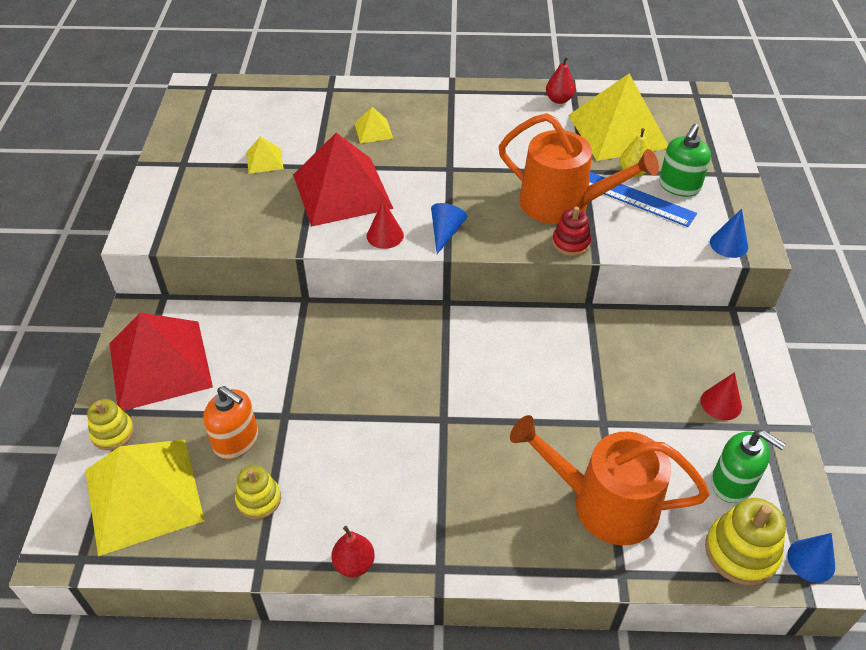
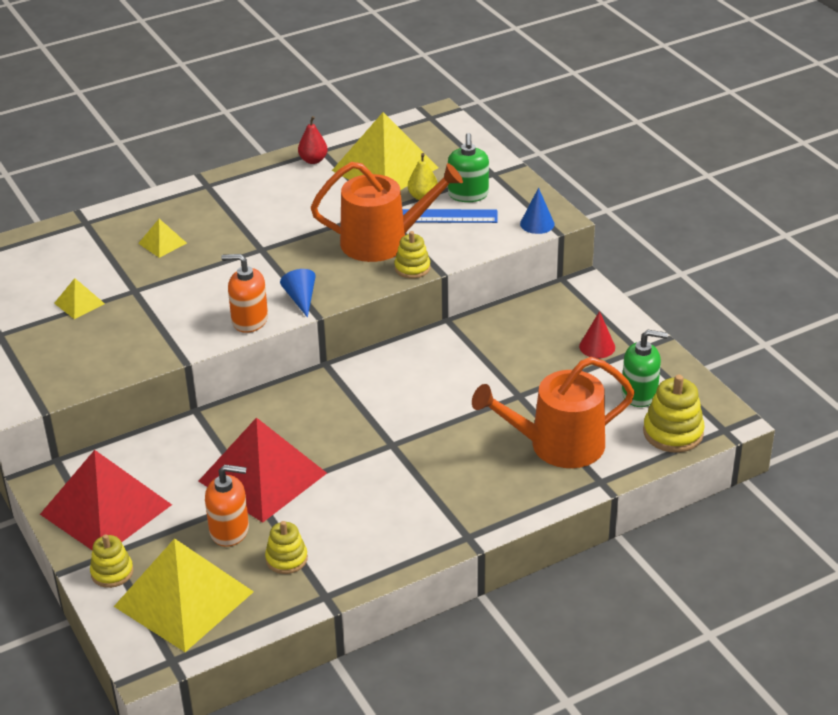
camera: 30 degrees left, 10 degrees down
red pyramid [293,133,393,227] -> red pyramid moved to [198,417,327,523]
red pear [331,526,375,577] -> none
red cone [367,200,404,249] -> orange soap dispenser [221,254,268,333]
red stacking toy [552,207,591,256] -> yellow stacking toy [394,231,430,279]
blue cone [787,533,835,583] -> none

